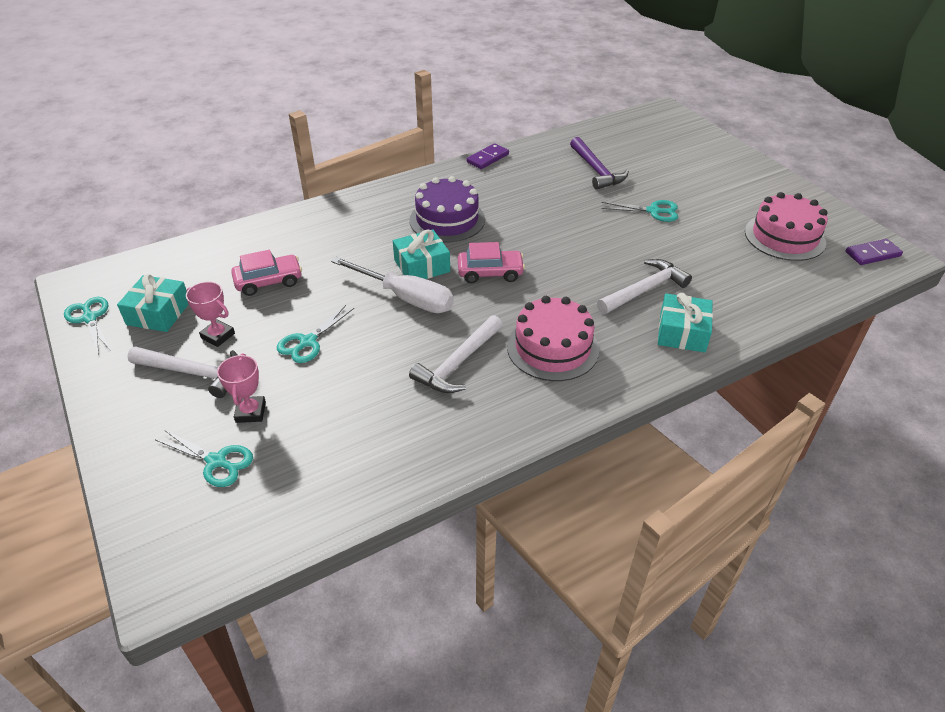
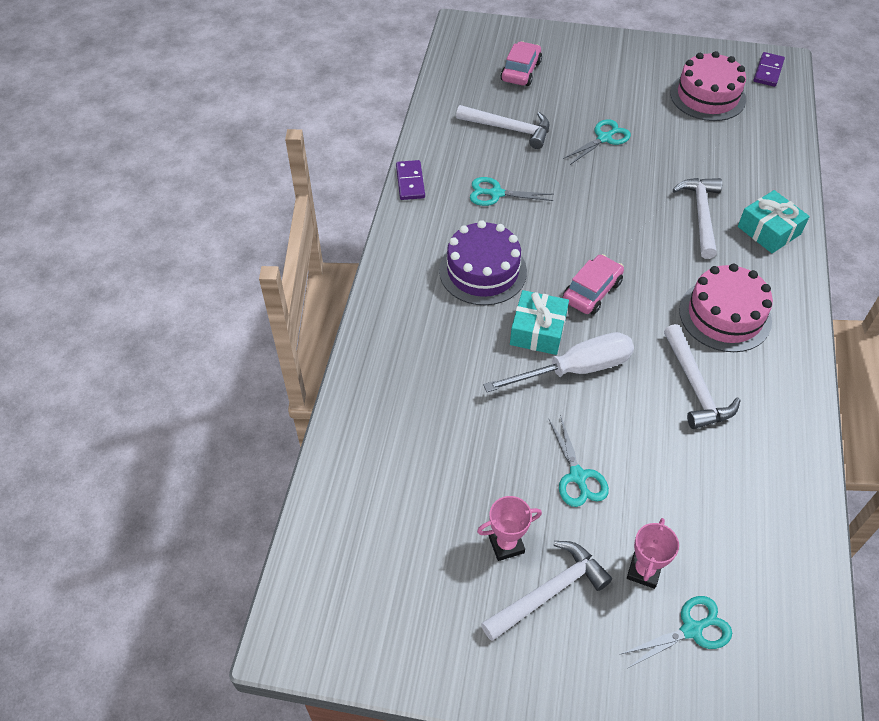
camera: 50 degrees left, 10 degrees up
turquoise scissors [64,297,111,355] -> turquoise scissors moved to [470,177,554,206]
turquoise gift [117,274,189,332] -> none
pink trophy [217,353,266,423] -> pink trophy turned 75 degrees clockwise [627,518,679,589]
pink car [231,250,302,296] -> pink car moved to [501,41,542,86]
purple hammer [570,137,629,190] -> white hammer [456,105,549,149]

